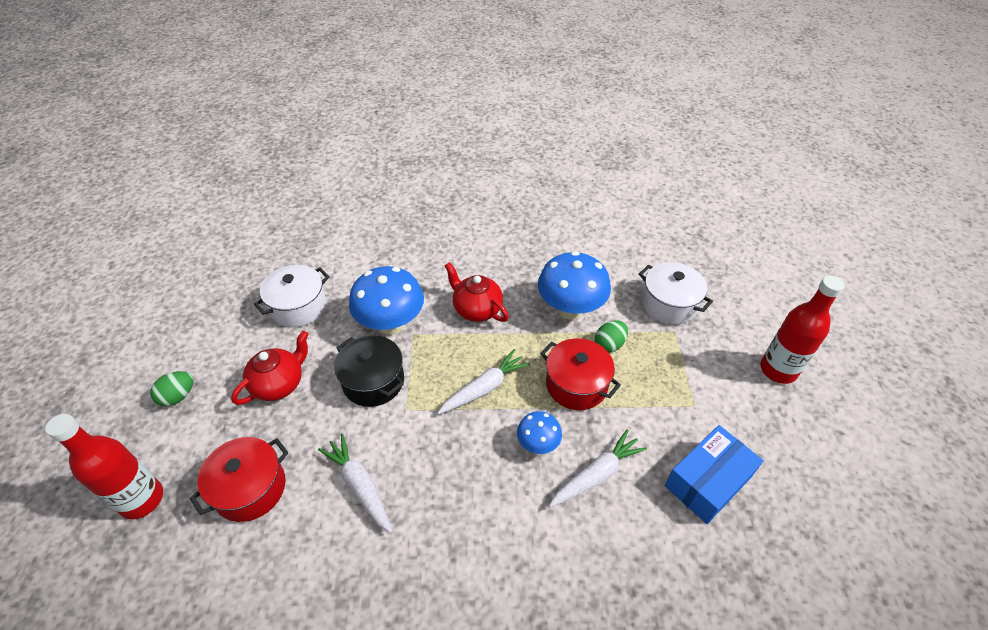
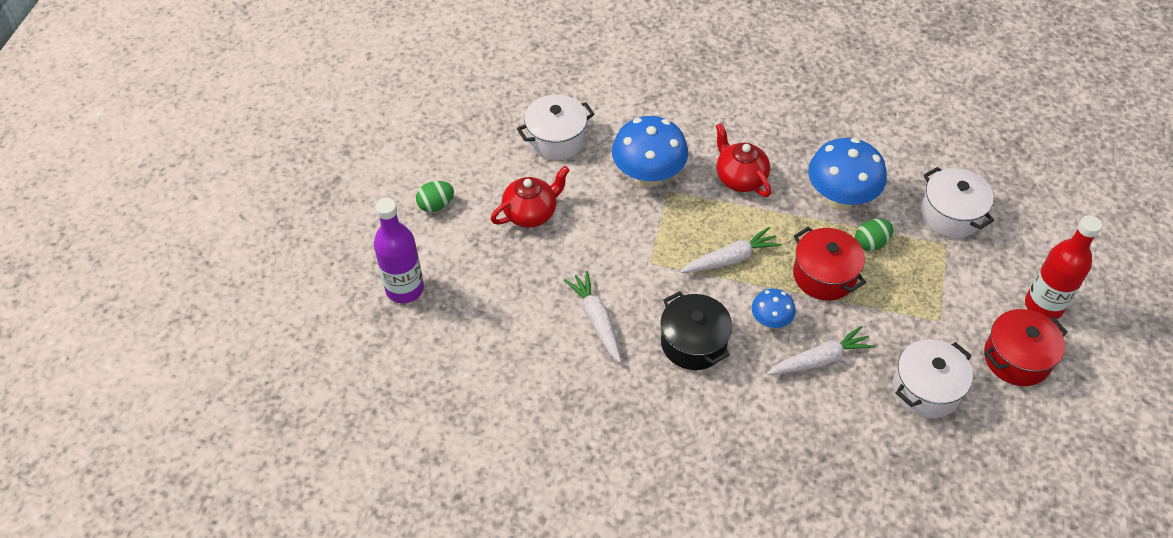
camera: 15 degrees right, 5 degrees up
red bottle [45,414,163,519] -> purple bottle [374,198,424,303]
red pot [190,437,288,522] -> red pot moved to [984,309,1068,386]
black pot [334,335,404,407] -> black pot moved to [660,291,732,370]
blue box [665,425,764,524] -> white pot [893,339,973,418]

